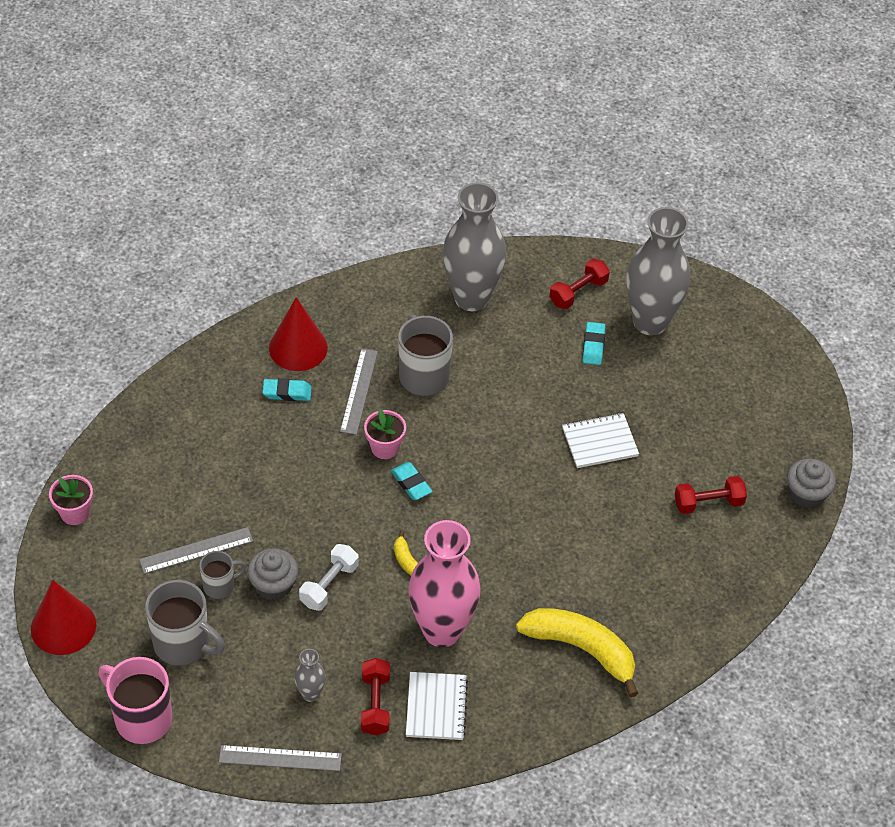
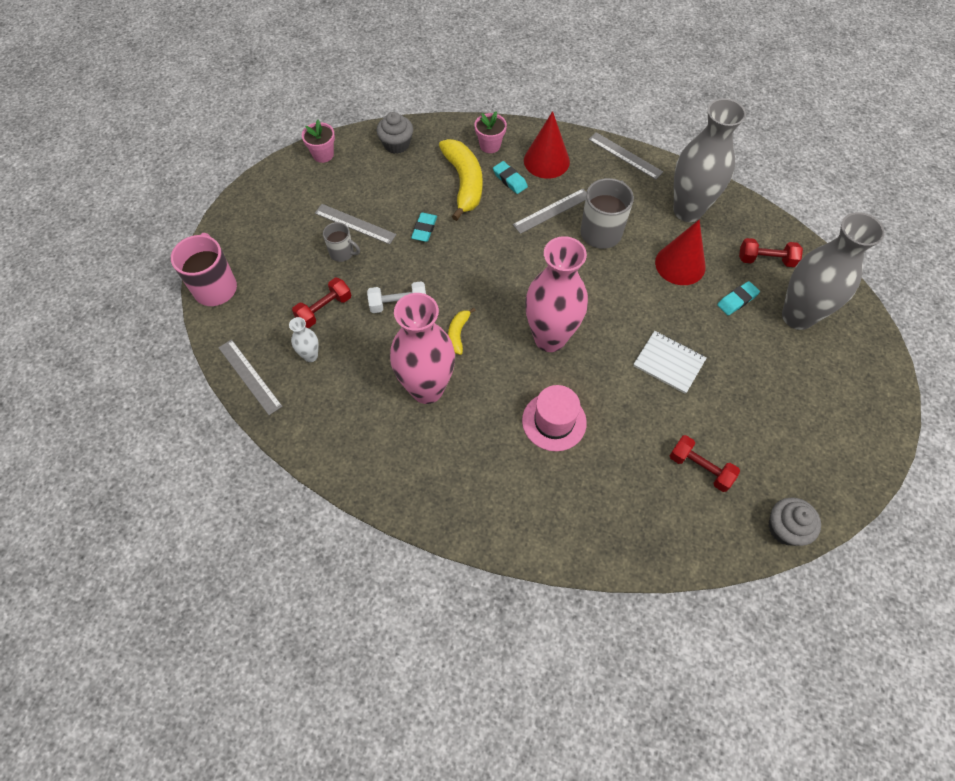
camera: 50 degrees right, 10 degrees up
red cone [31,580,96,655] -> red cone moved to [655,220,706,285]
grey mug [145,580,225,665] -> none
grey cupcake [247,548,298,600] -> grey cupcake moved to [377,112,413,154]
grey vase [294,649,326,702] -> white vase [289,317,319,362]
red dumbbell [361,658,390,735] -> red dumbbell moved to [292,278,351,328]
pink flower pot [364,409,406,459] -> pink flower pot moved to [474,111,507,153]
turquoise eraser [391,462,432,500] -> turquoise eraser moved to [411,212,437,242]
white notebook [406,672,468,740] -> none
yellow banana [516,608,639,697] -> yellow banana moved to [439,139,483,221]
none -> pink hat [522,385,587,451]
none -> pink vase [525,236,588,352]
none -> grey ruler [588,132,663,180]

